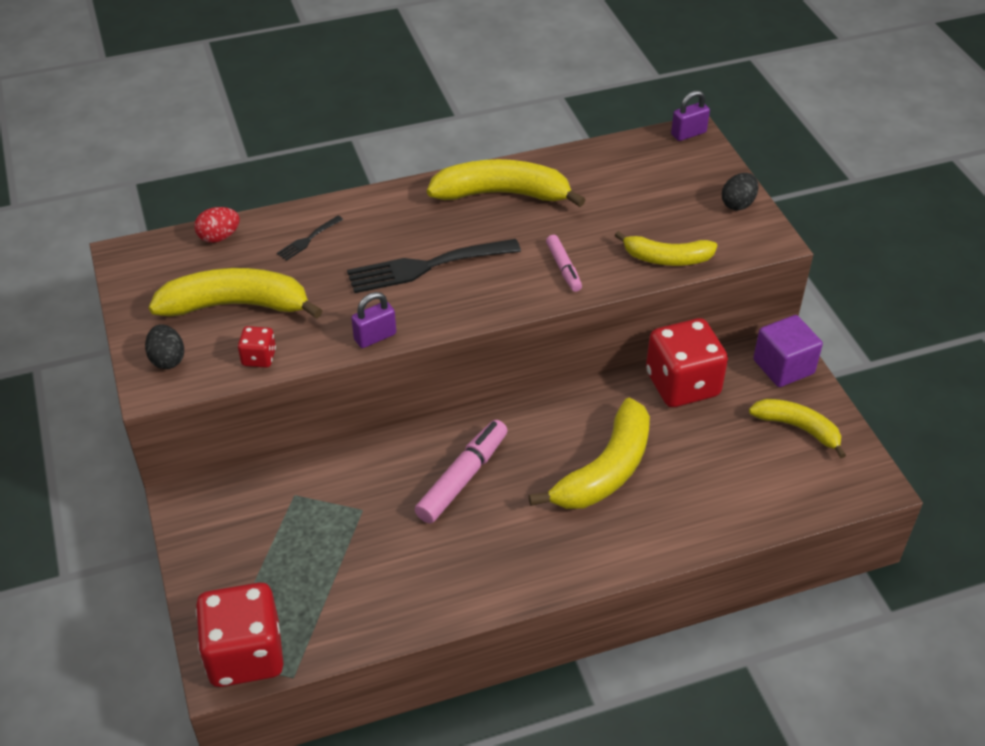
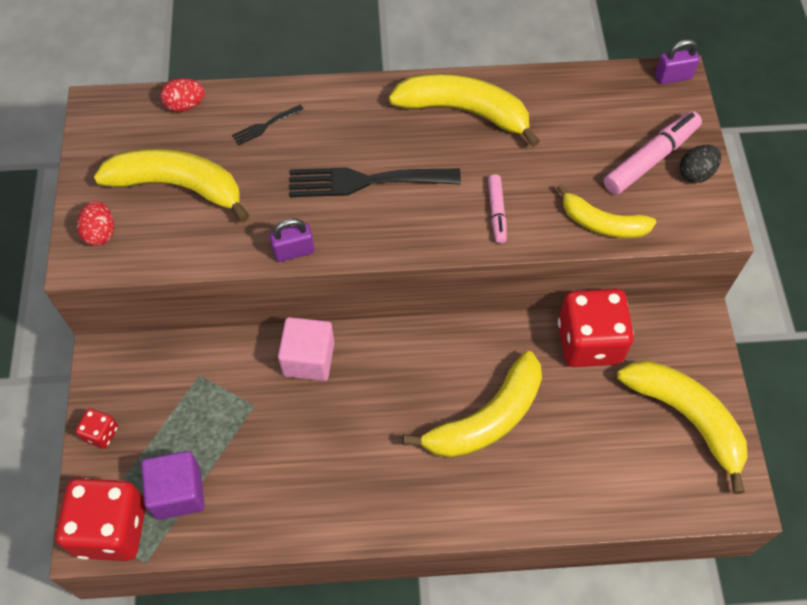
camera: 15 degrees right, 15 degrees up
black egg [145,324,184,369] -> red egg [77,201,114,246]
red dice [238,326,276,368] -> red dice moved to [76,408,118,449]
pink marker [415,420,508,523] -> pink marker moved to [604,111,702,195]
yellow banana [749,399,846,458] -> yellow banana [617,360,747,494], size x1.60
purple cube [753,315,823,387] -> purple cube moved to [141,451,205,520]
none -> pink cube [278,317,334,381]

